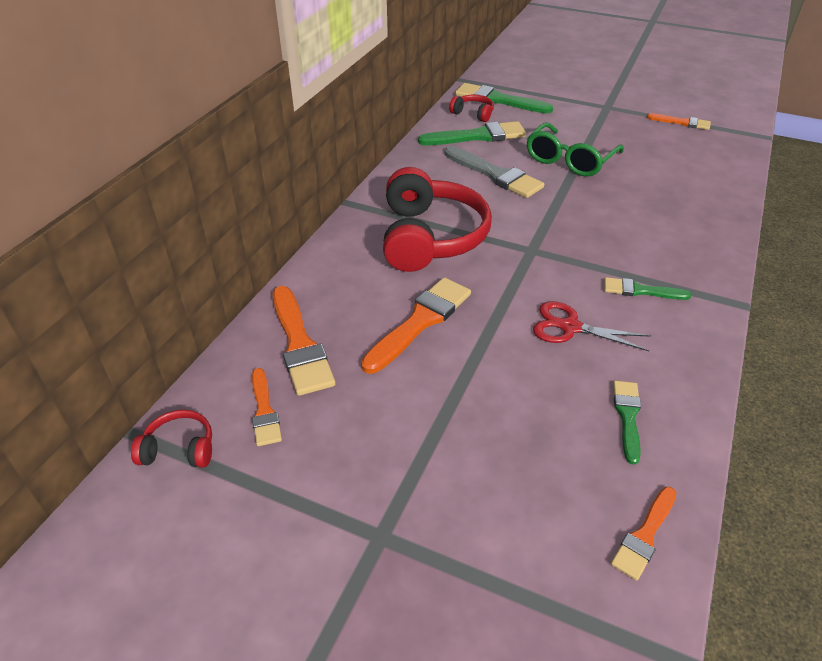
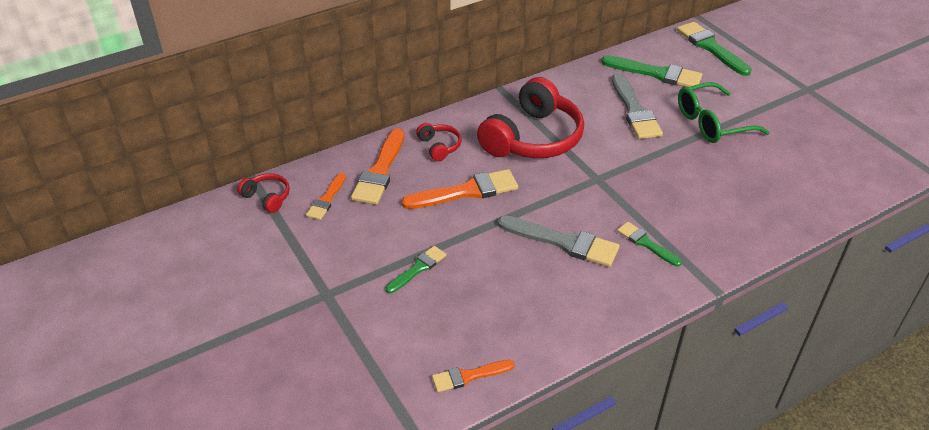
camera: 35 degrees right, 0 degrees up
red headphones [449,94,494,122] -> red headphones moved to [416,123,461,161]
red scissors [533,301,651,351] -> grey brush [498,215,620,267]
green brush [613,381,641,465] -> green brush moved to [386,246,446,293]
orange brush [647,113,711,130] -> none

